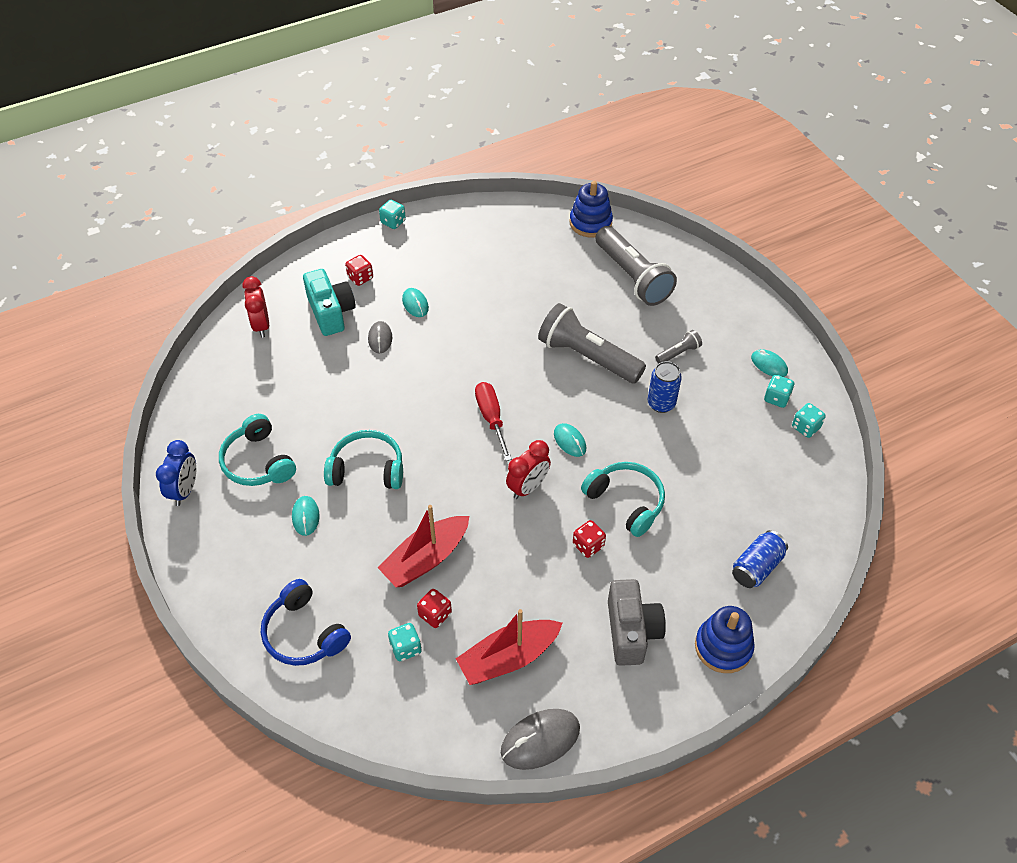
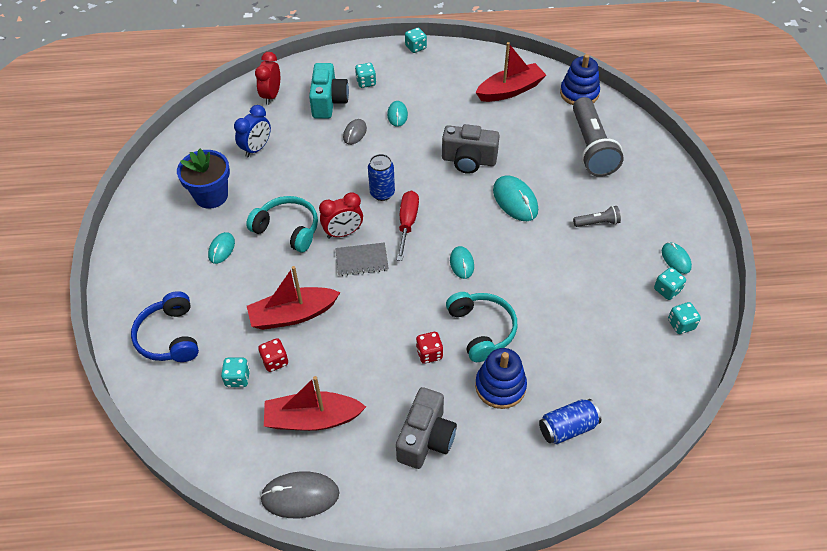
camera: 25 degrees right, 0 degrees up
blue clock [156,440,196,506] -> blue clock moved to [234,105,271,157]
turquoise headphones [219,414,296,486] -> blue flower pot [177,149,230,209]
red dice [345,255,373,286] -> turquoise dice [355,63,376,88]
red clock [506,440,551,499] -> red clock moved to [319,192,363,239]
grey flashlight [538,303,646,384] -> turquoise mouse [493,175,538,221]
blue can [648,361,682,413] -> blue can moved to [368,154,395,201]
blue stacking toy [695,606,755,673] -> blue stacking toy moved to [475,348,527,409]
none -> grey notebook [335,242,389,276]
none -> grey camera [442,124,500,174]
none -> red boat [476,42,546,102]

